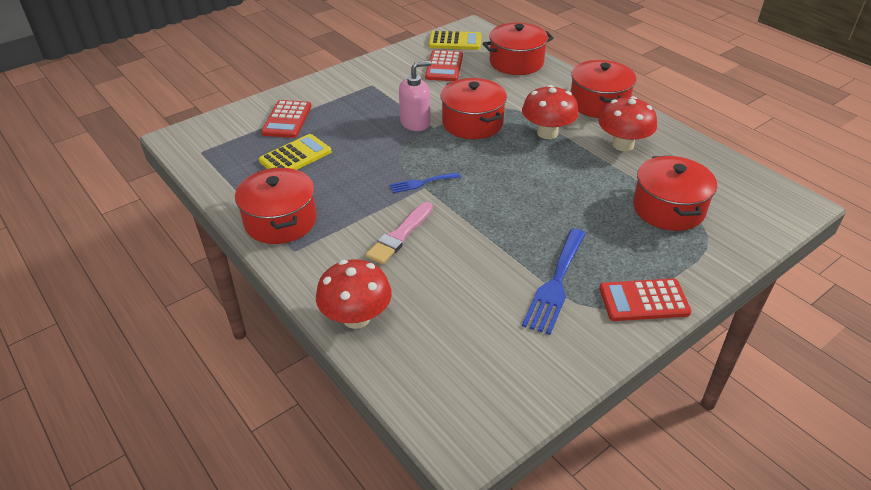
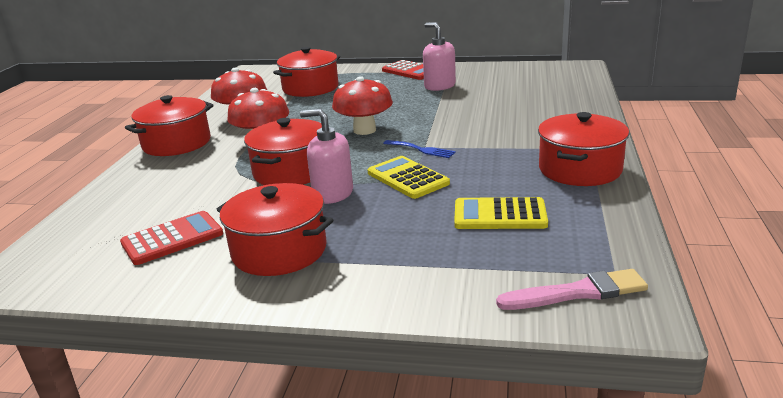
camera: 130 degrees left, 15 degrees down
red calculator [261,100,311,138] -> none
red mushroom [316,259,392,329] -> red mushroom moved to [332,76,393,135]
pink brush [366,202,433,264] -> pink brush moved to [496,269,648,310]
yellow calculator [429,31,482,50] -> yellow calculator moved to [368,156,450,199]
red pot [483,23,554,75] -> red pot moved to [216,183,333,276]
blue fork [522,228,586,335] -> pink soap dispenser [423,22,456,91]

